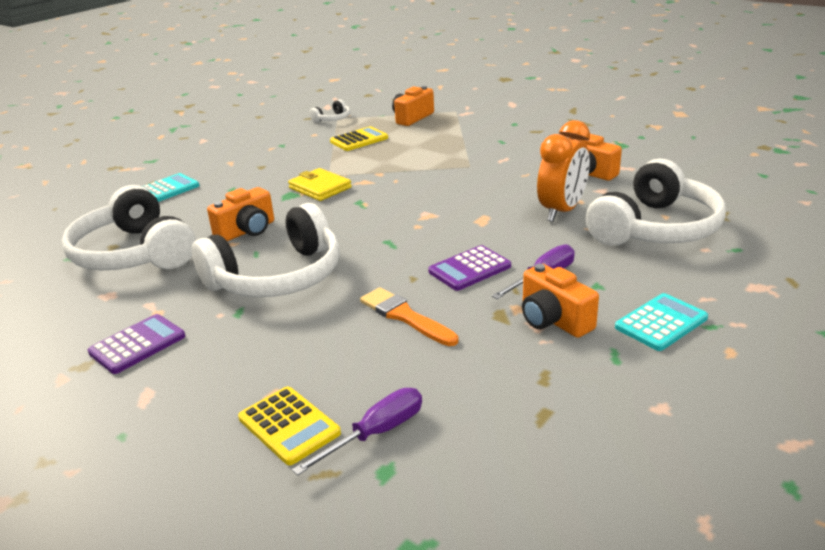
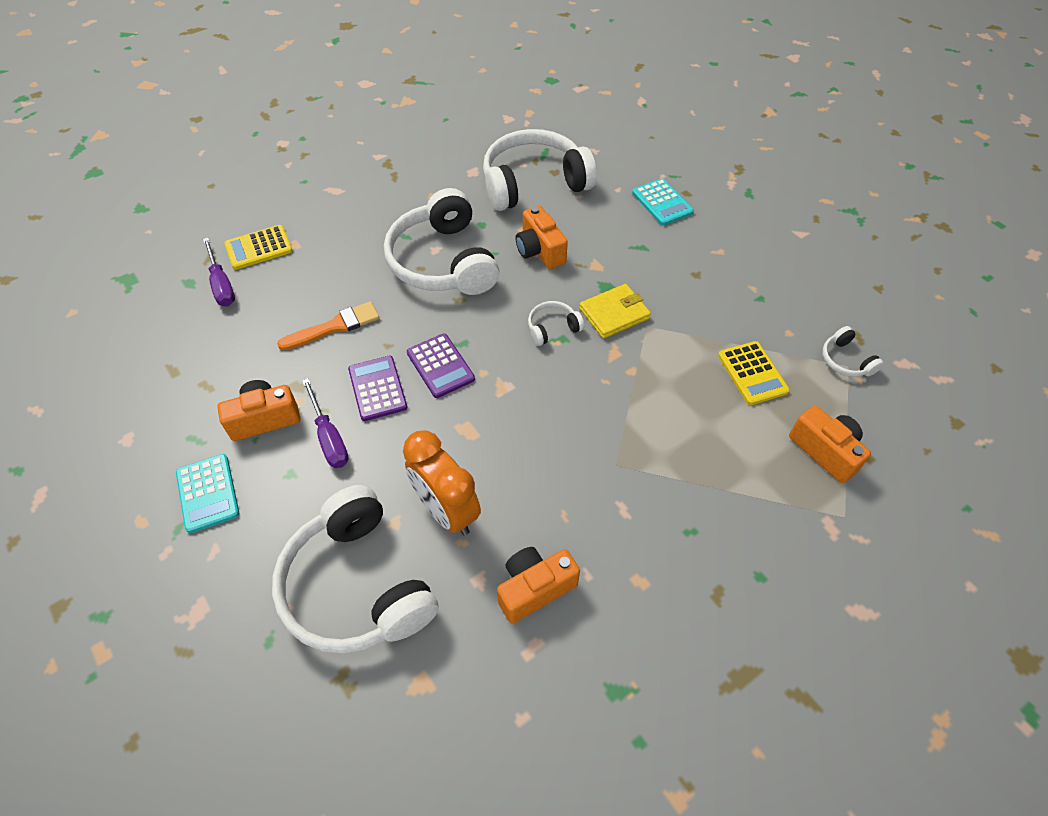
camera: 105 degrees right, 25 degrees up
purple calculator [88,314,185,374] -> purple calculator moved to [407,333,475,398]
none -> white headphones [528,301,584,346]

